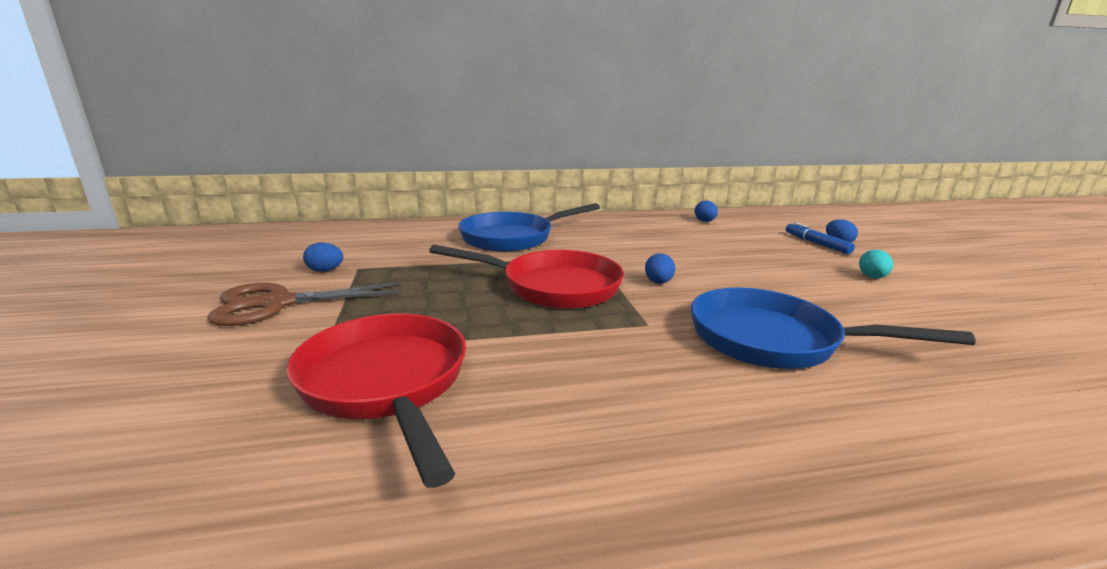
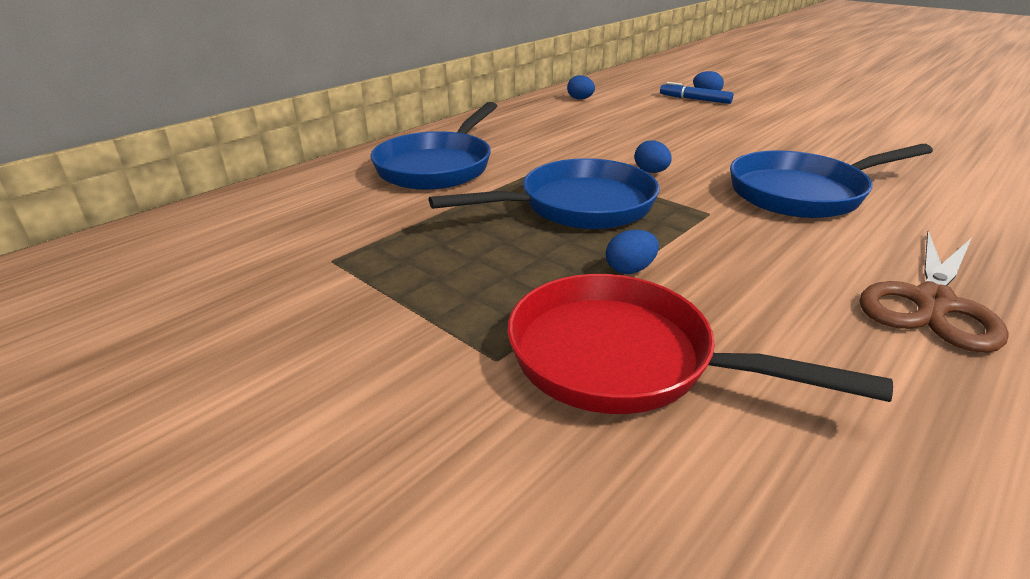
camera: 35 degrees left, 10 degrees up
brown scissors [207,282,402,326] -> brown scissors moved to [859,231,1009,353]
blue egg [303,242,343,272] -> blue egg moved to [606,230,659,274]
red pan [429,245,624,309] -> blue pan [429,158,660,229]
turquoise egg [859,250,893,278] -> none

